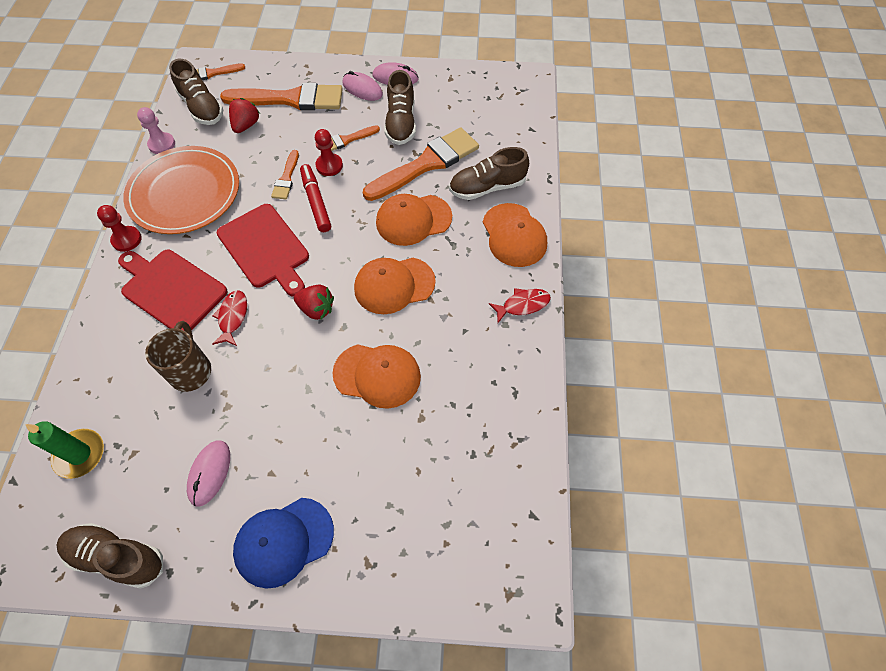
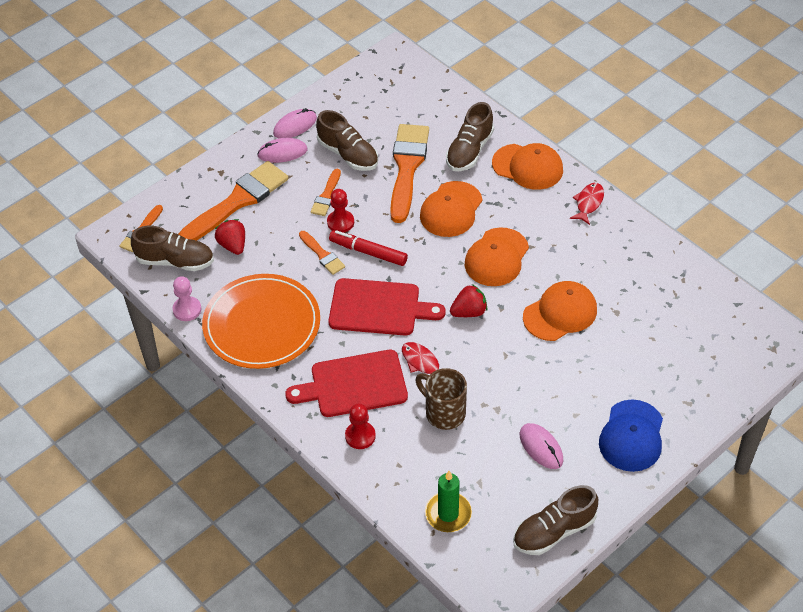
camera: 45 degrees left, 10 degrees down
red pawn [97,205,142,252] -> red pawn moved to [345,403,376,449]

